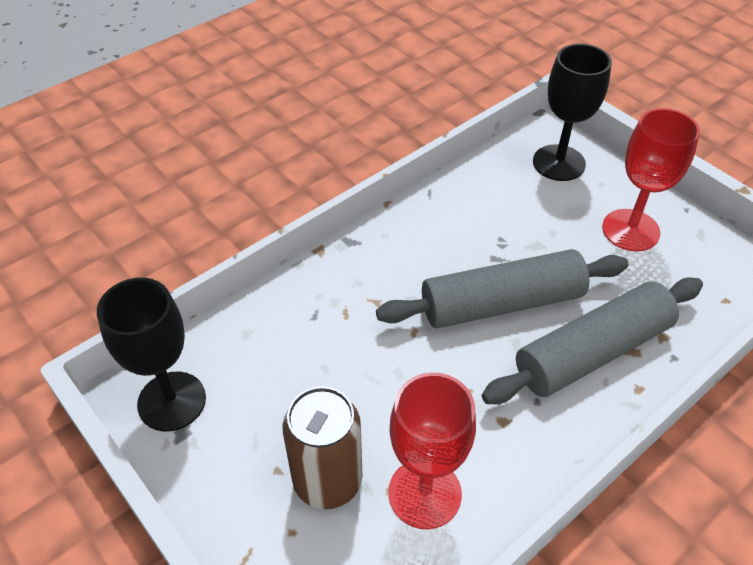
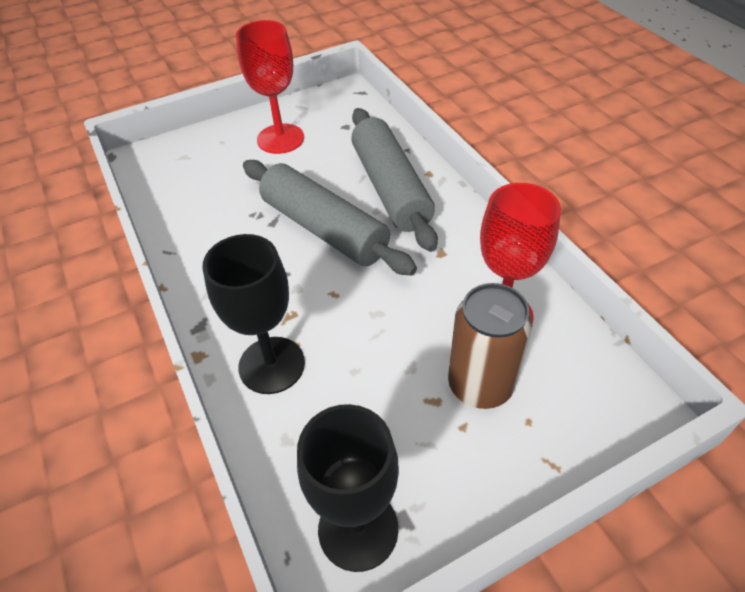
camera: 75 degrees left, 0 degrees up
grey rolling pin [376,249,628,328] -> grey rolling pin turned 45 degrees counterclockwise [243,160,417,275]
black goblet [533,44,612,181] -> black goblet moved to [202,234,305,394]

